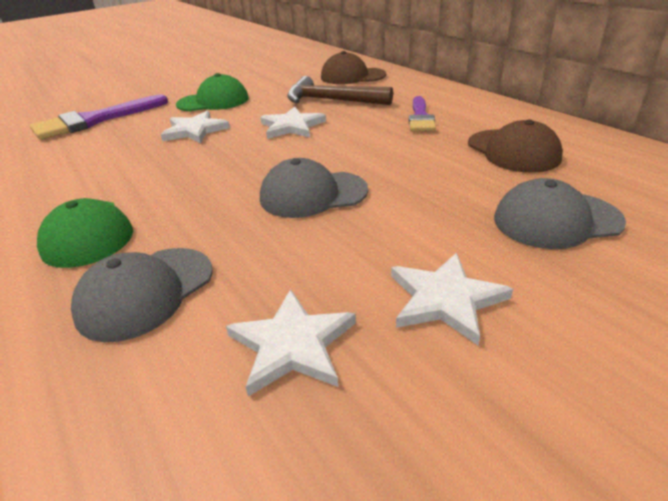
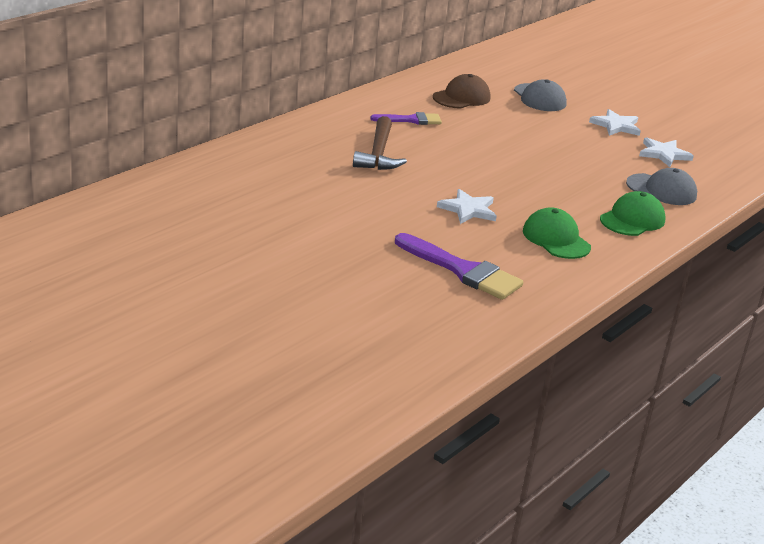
camera: 110 degrees left, 5 degrees down
green cap [176,73,249,111] -> green cap moved to [523,207,591,259]
white star [260,107,326,139] -> none
grey cap [260,158,368,218] -> none
brown cap [321,51,386,84] -> none

